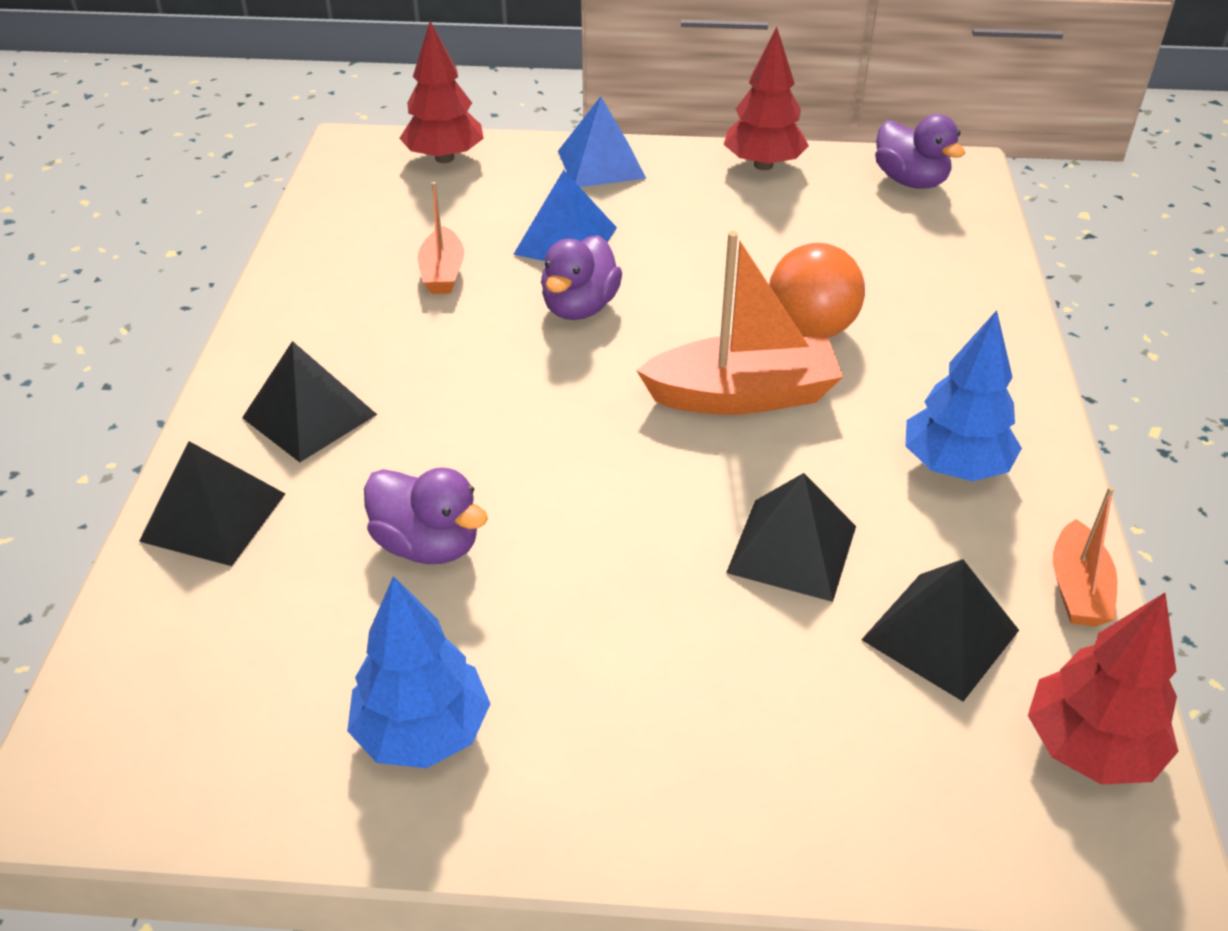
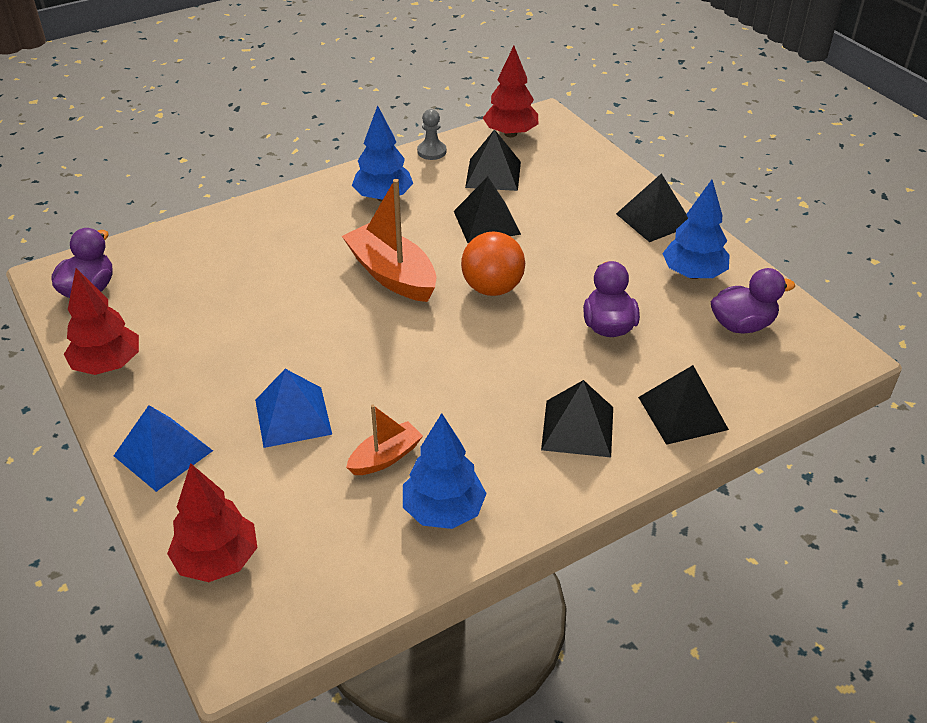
camera: 125 degrees left, 0 degrees up
purple duck [541,235,622,320] -> purple duck moved to [711,268,795,334]
orange ball [769,243,865,338] -> orange ball moved to [461,232,525,296]
orange boat [1053,486,1117,626] -> grey pawn [417,109,446,160]
none -> blue tree [403,413,487,529]
none -> black pyramid [616,173,688,242]

